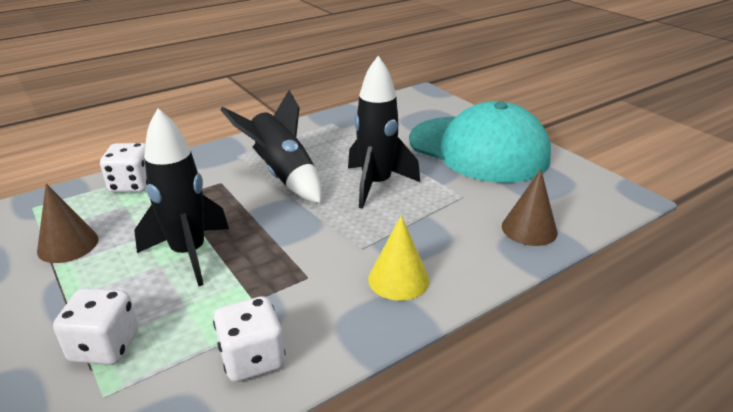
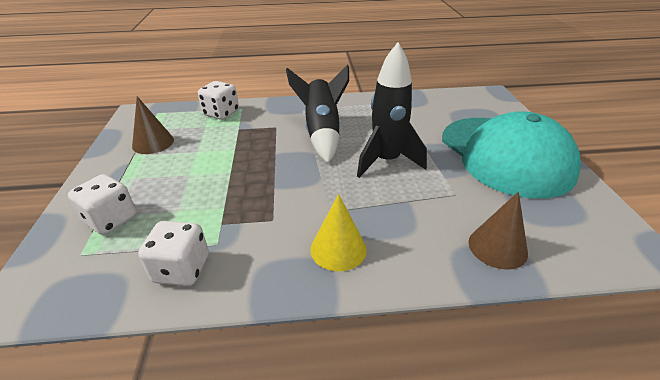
camera: 30 degrees right, 5 degrees up
black rocket [134,108,229,286] -> none

